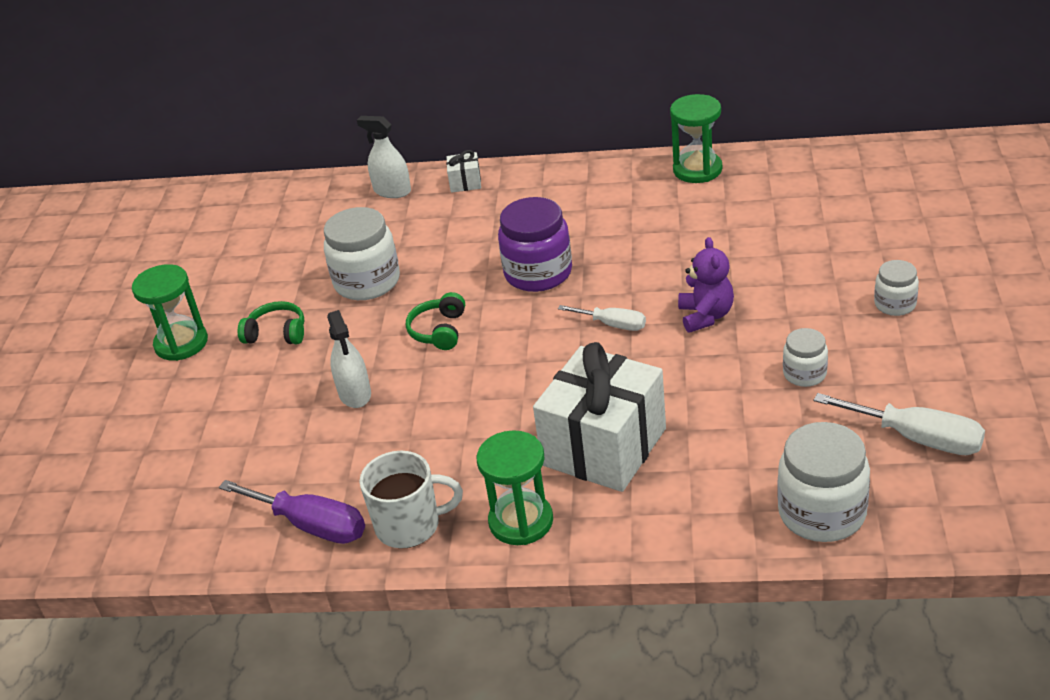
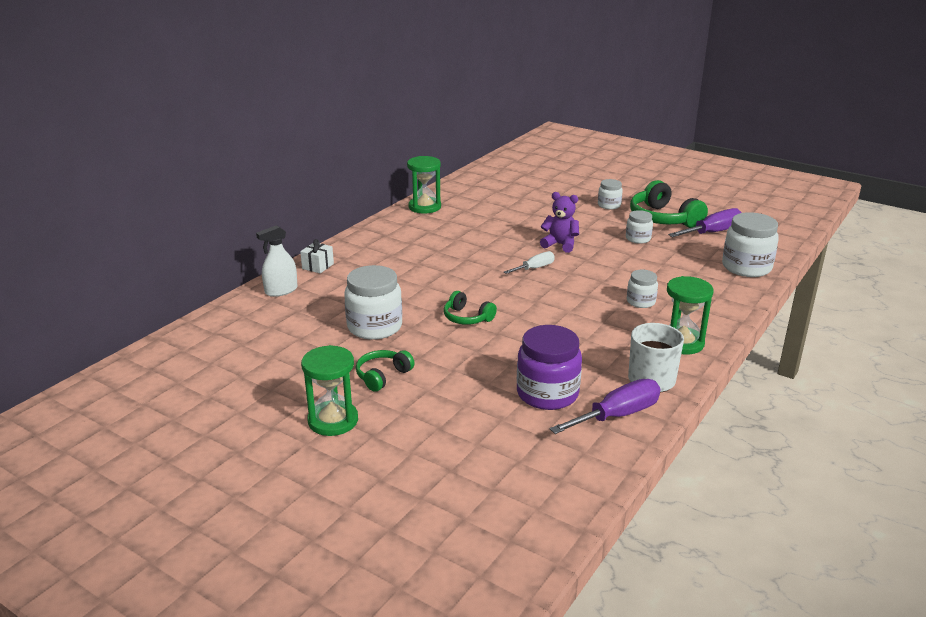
camera: 65 degrees left, 10 degrees down
white spray bottle [327,310,371,408] -> none
purple jar [498,197,572,292] -> purple jar moved to [517,325,582,410]
white gift [533,342,666,492] -> white jar [627,270,658,308]
white screwdriver [814,393,985,455] -> purple screwdriver [668,208,741,237]
none -> green headphones [630,180,708,228]

